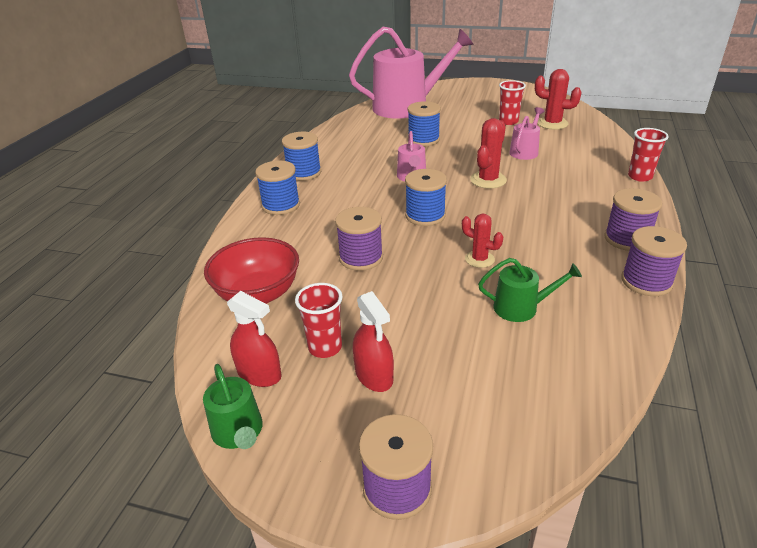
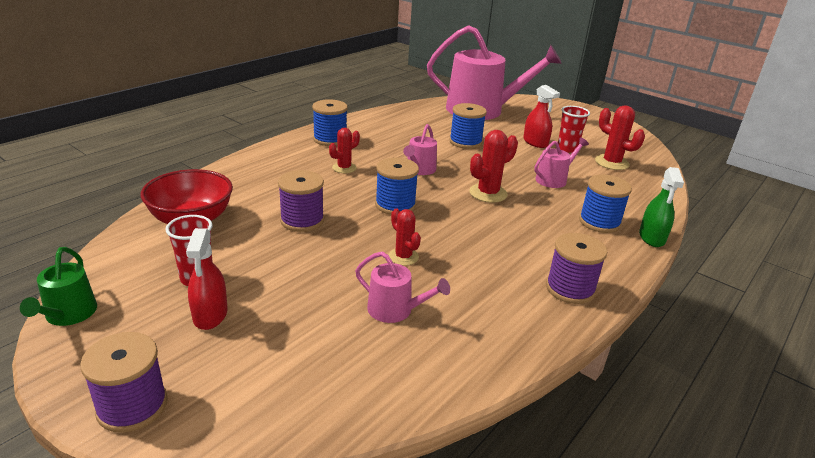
camera: 20 degrees right, 5 degrees down
red spray bottle [227,291,282,387] -> red spray bottle moved to [523,85,560,148]
blue spool [255,161,300,215] -> blue spool moved to [579,175,632,233]
green watering can [478,258,582,322] -> pink watering can [355,252,450,323]
purple spool [621,226,687,296] -> none
red cup [628,128,669,182] -> green spray bottle [639,167,684,247]
none -> red cactus [329,128,360,173]

